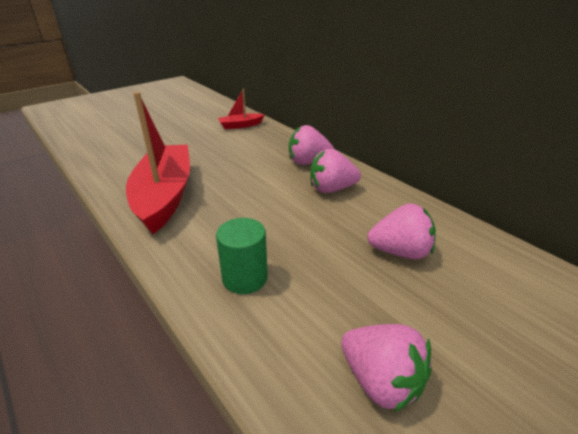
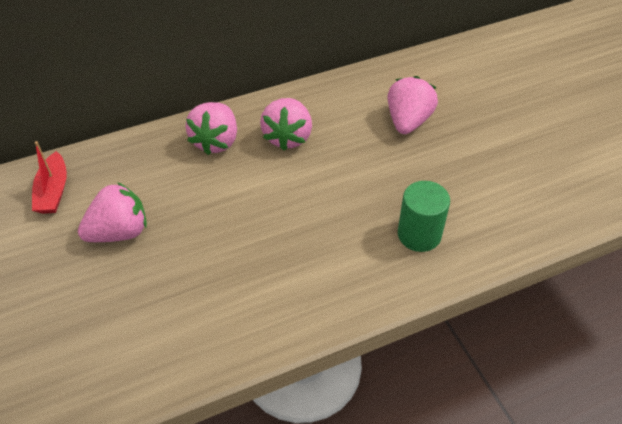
camera: 75 degrees left, 15 degrees up
red boat [126,92,190,234] -> none
pink strawberry [341,324,432,412] -> pink strawberry moved to [78,182,147,242]

